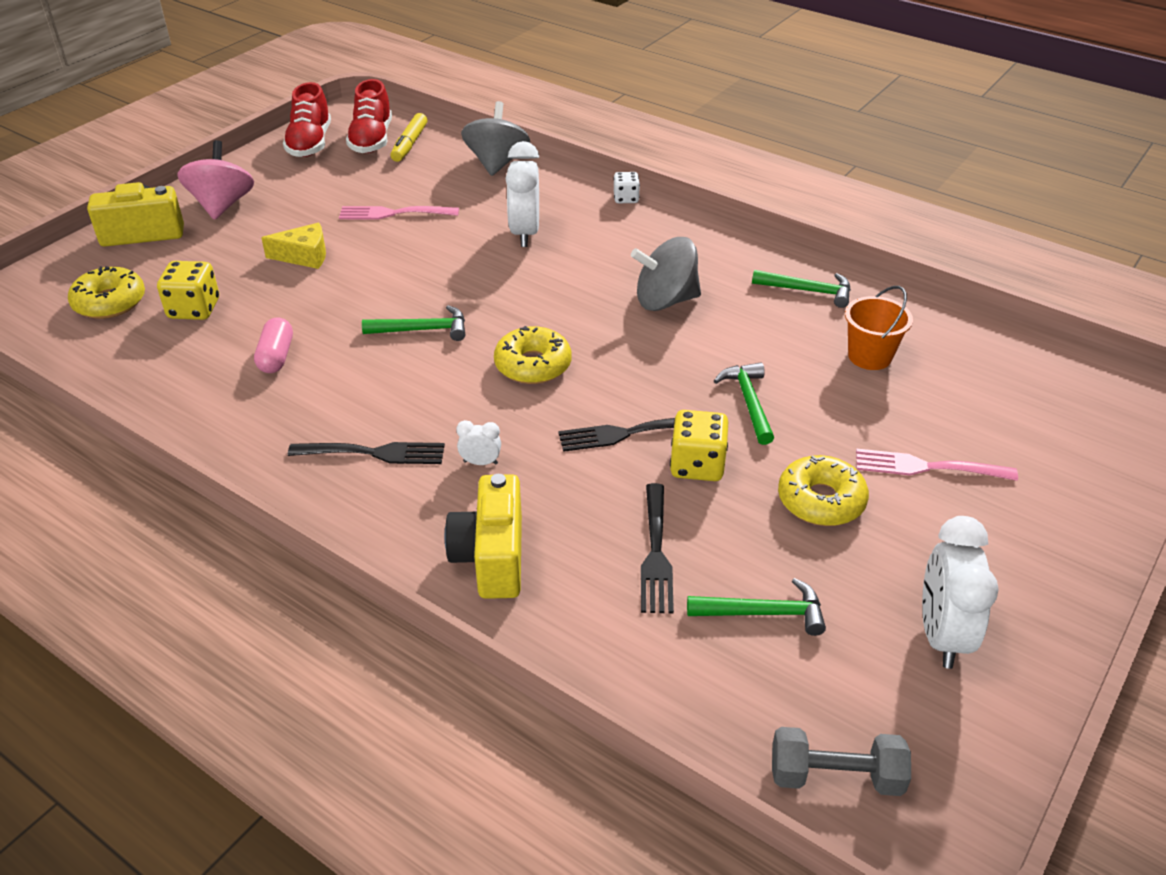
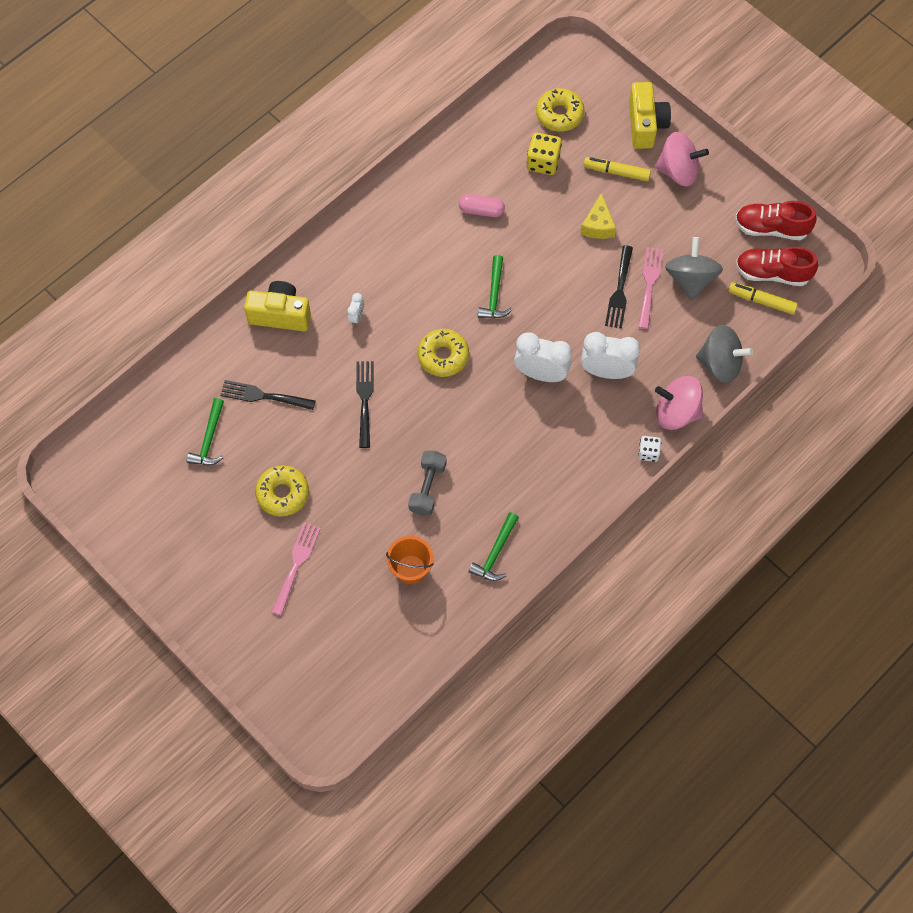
camera: 100 degrees right, 25 degrees up
black fork [288,442,445,464] -> black fork moved to [605,245,633,329]
grey spinning top [631,237,701,311] -> grey spinning top moved to [665,237,723,300]
yellow dice [670,410,728,481] -> none
green hammer [714,363,774,445] -> none
grey dumbbell [772,727,911,796] -> grey dumbbell moved to [408,451,447,515]
white clock [922,516,999,669] -> white clock moved to [514,332,572,382]
none -> yellow marker [584,157,651,181]
none -> pink spinning top [655,376,703,430]

